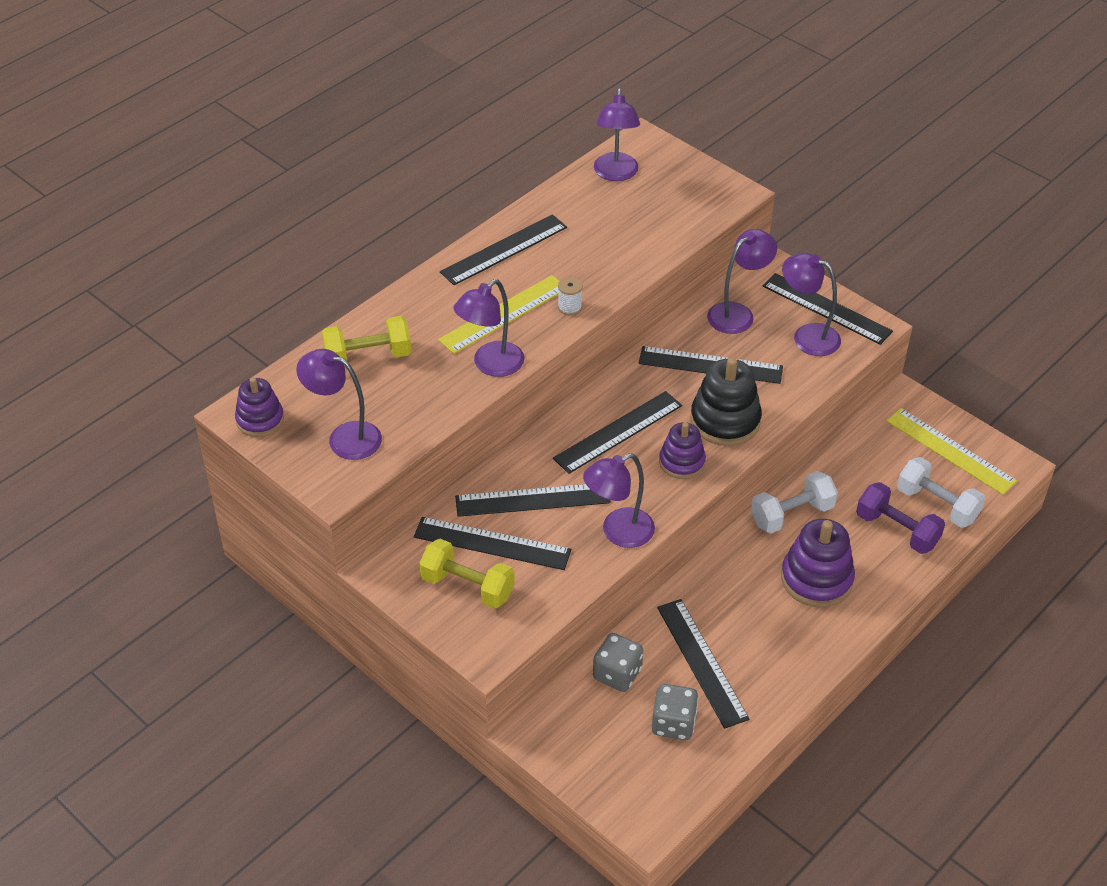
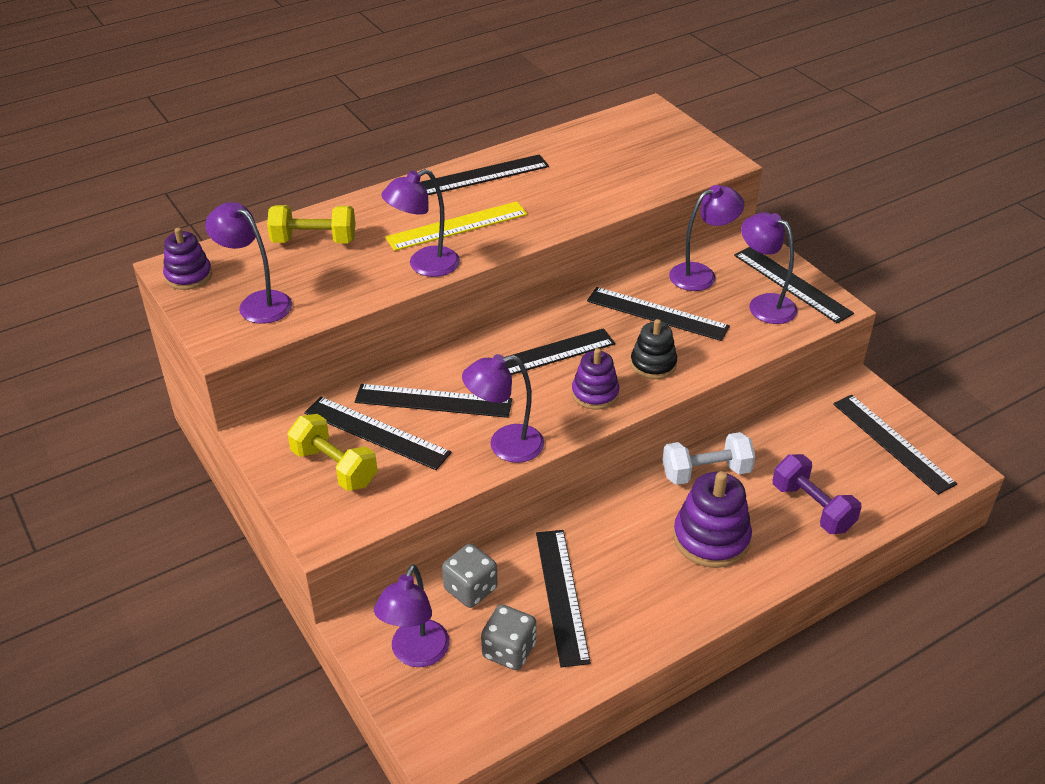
camera: 15 degrees right, 5 degrees down
white spool [558,277,583,315] -> none
purple lamp [594,88,640,181] -> purple lamp moved to [374,564,450,667]
black stacking toy [691,357,762,446] -> black stacking toy [631,319,677,379], size x0.64
yellow ruler [887,408,1017,495] -> black ruler [833,395,957,495]
white dumbbell [897,457,985,528] -> none

